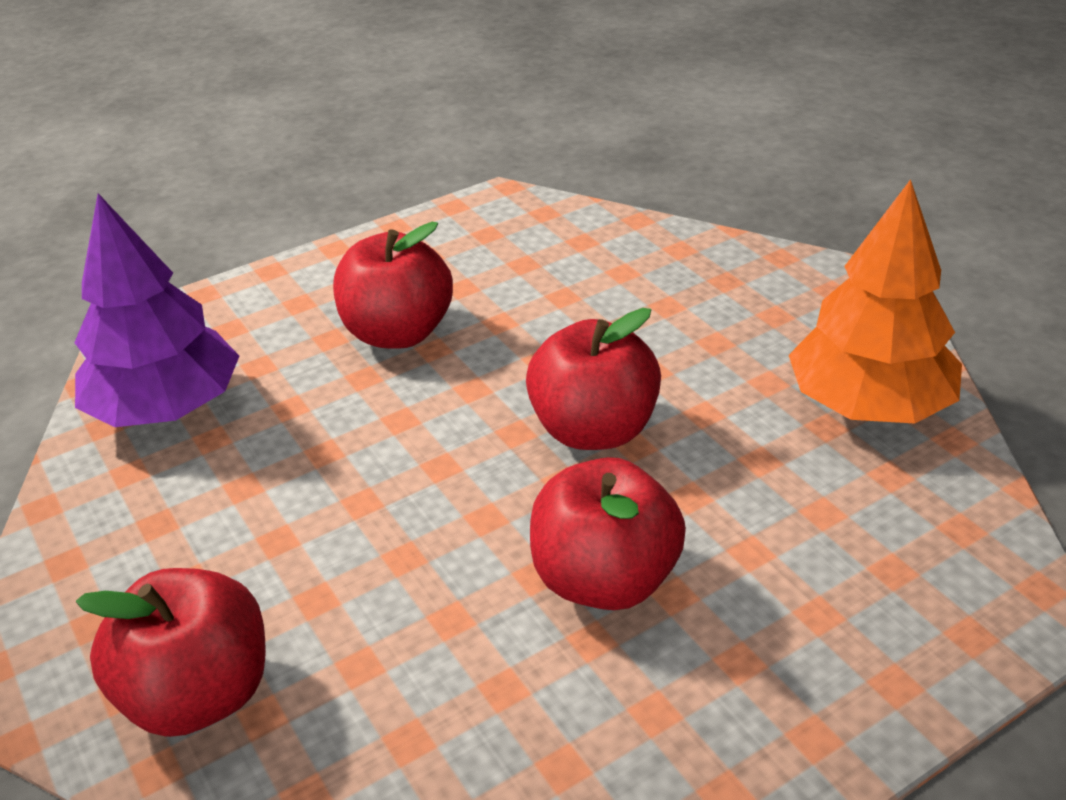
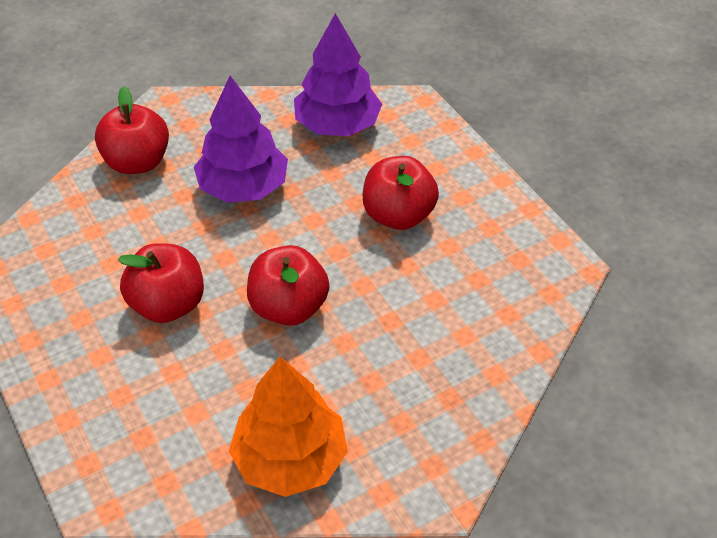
camera: 90 degrees right, 10 degrees up
none -> purple tree [194,76,288,203]

